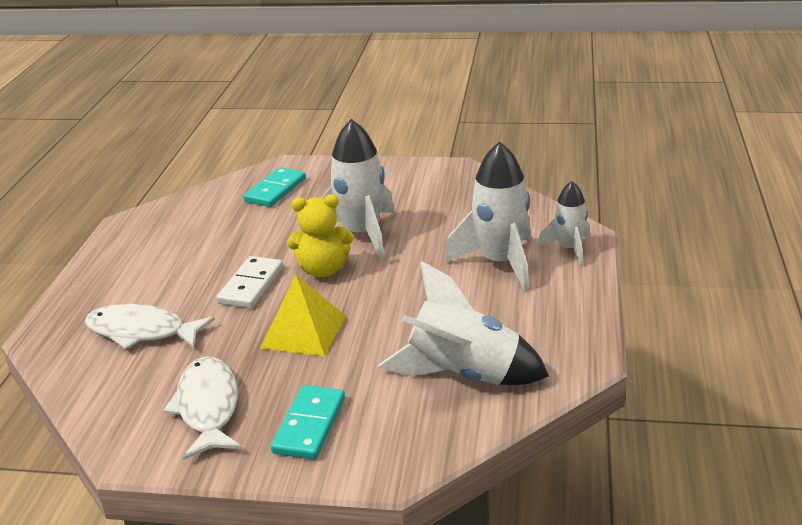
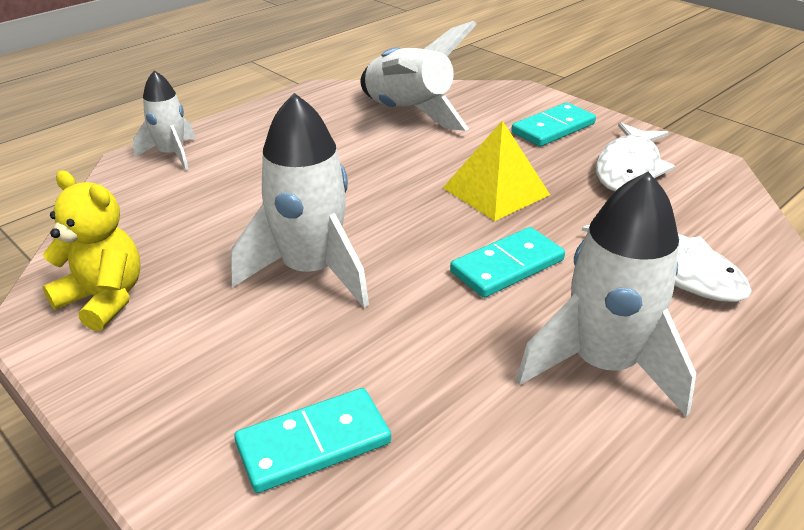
camera: 145 degrees left, 5 degrees up
white domino [216,256,283,308] -> turquoise domino [450,227,565,298]
yellow teddy bear [287,194,354,277] -> yellow teddy bear moved to [42,170,140,331]
white rocket [445,141,531,291] -> white rocket moved to [516,172,696,417]

